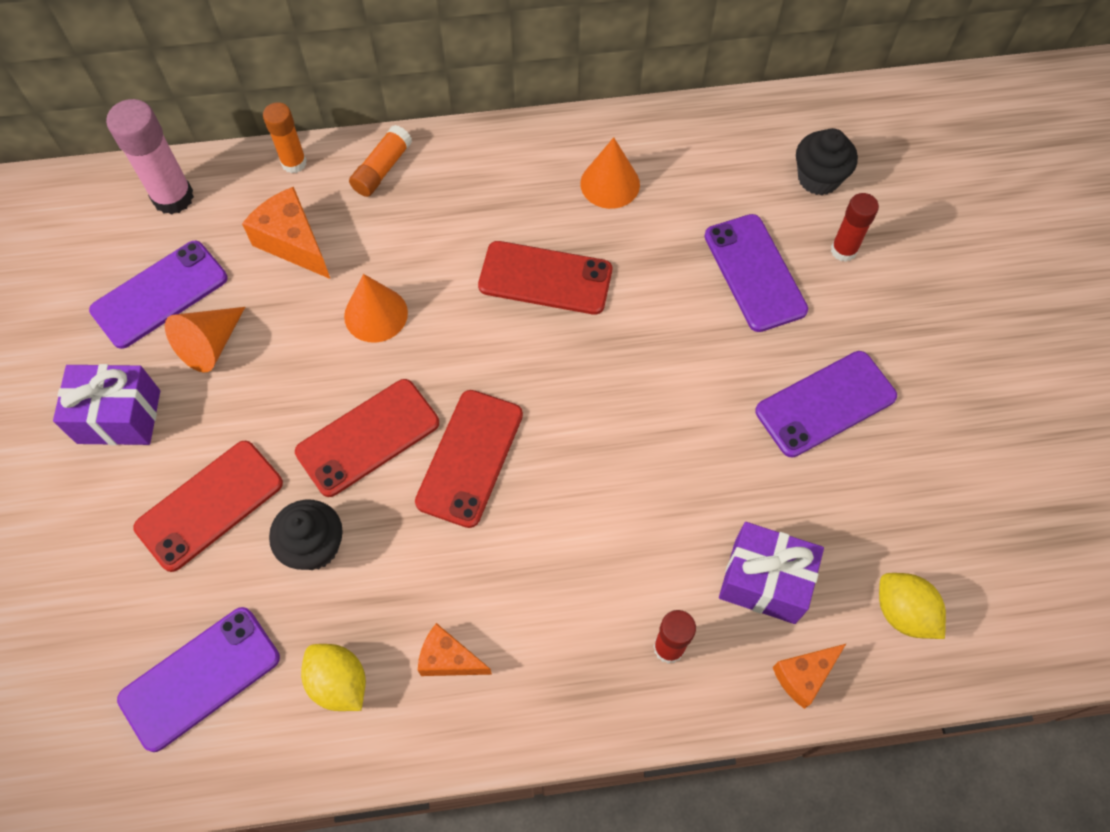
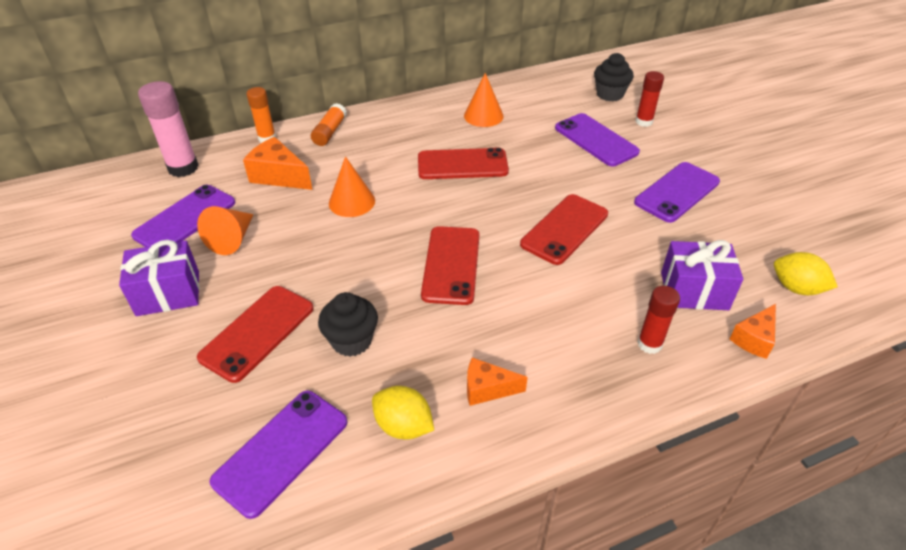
camera: 15 degrees left, 20 degrees down
red phone [295,379,439,497] -> red phone moved to [520,194,608,265]

